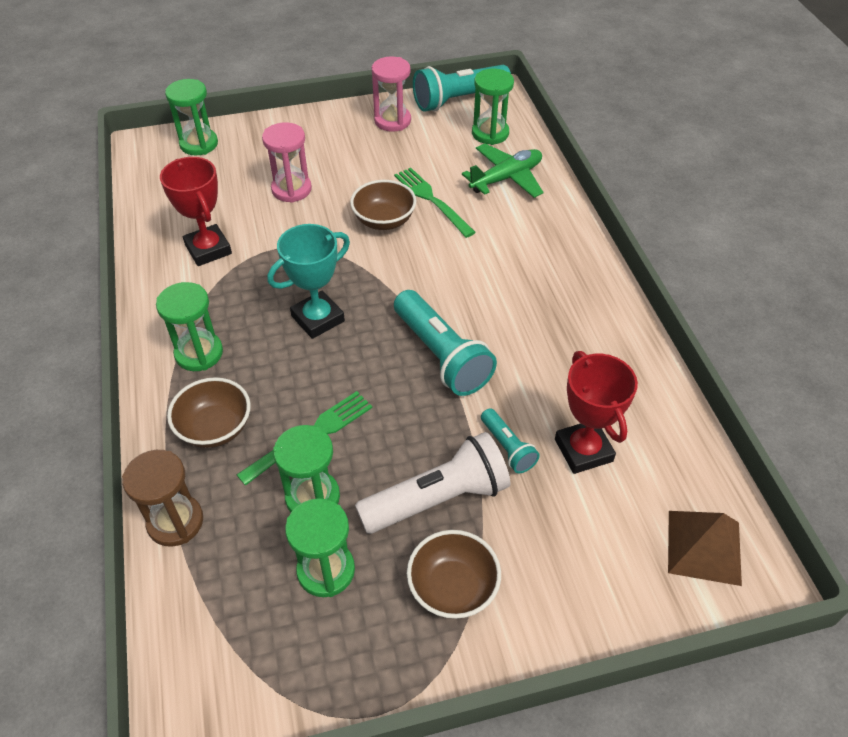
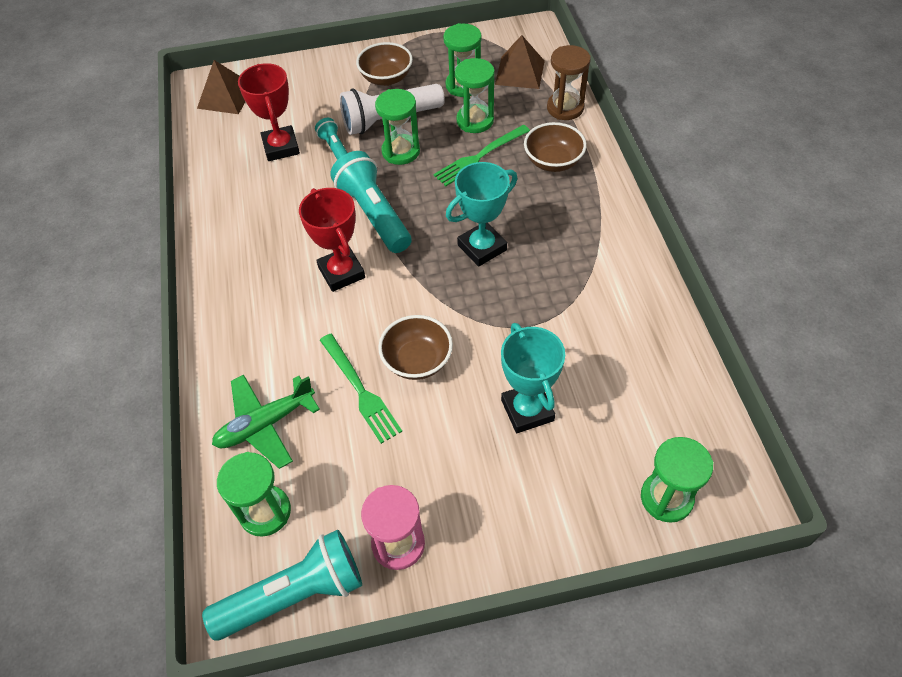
camera: 175 degrees left, 5 degrees up
green hourglass [156,282,223,371] -> green hourglass moved to [375,89,420,165]
red trophy [160,157,232,266] -> red trophy moved to [299,188,365,292]
pink hourglass [262,122,312,203] -> turquoise trophy [501,323,565,433]
none -> brown pyramid [495,35,545,89]

